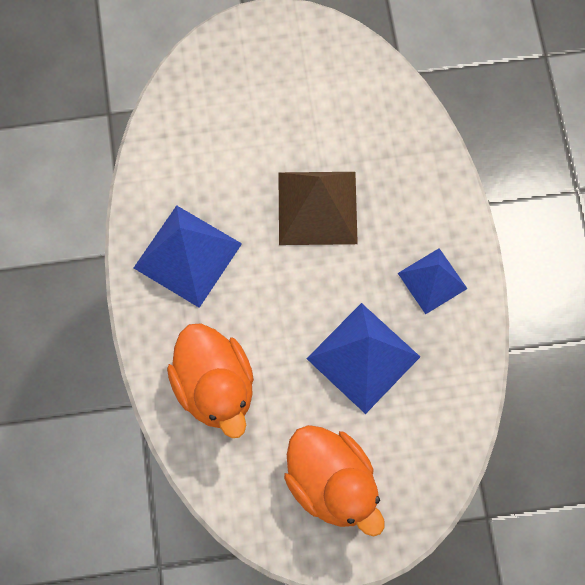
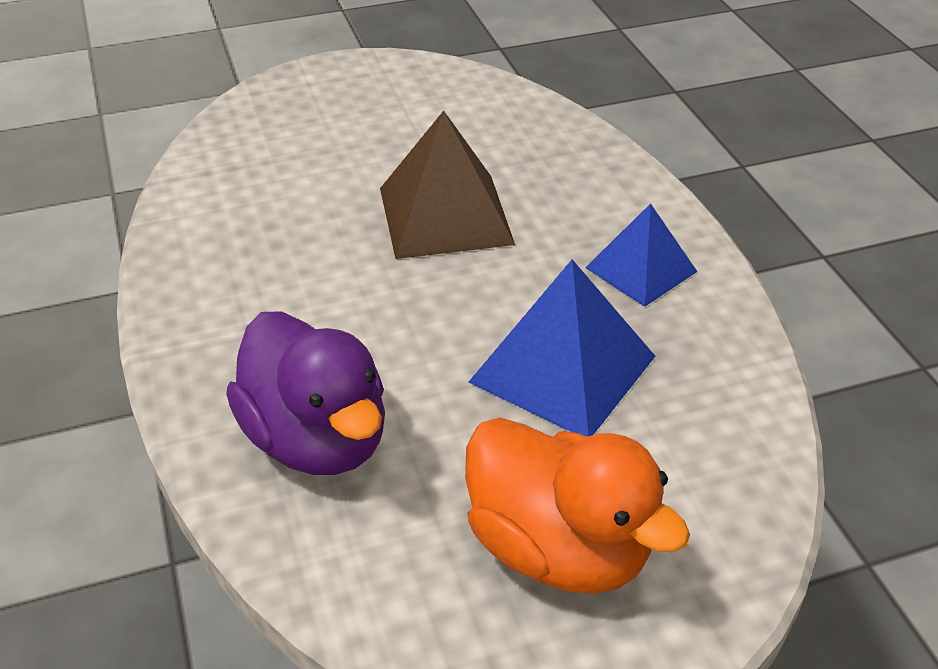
camera: 10 degrees left, 30 degrees down
blue pyramid [134,205,242,308] -> none
orange duck [167,323,254,438] -> purple duck [226,311,385,475]

